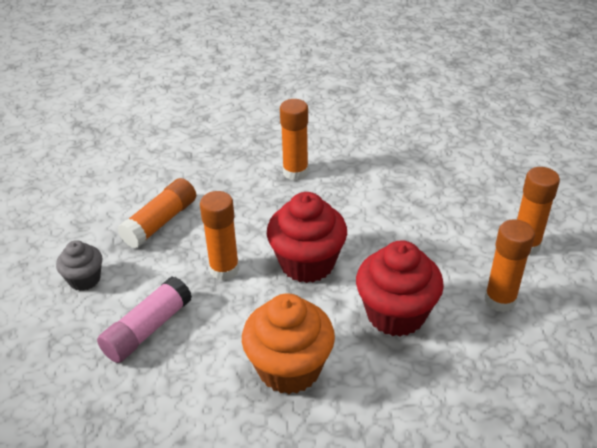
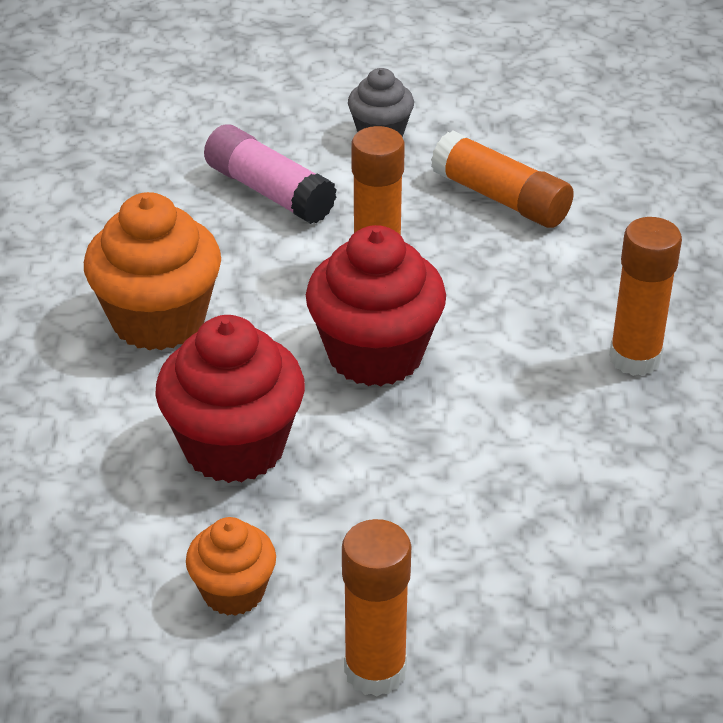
camera: 95 degrees right, 0 degrees up
orange glue stick [485,219,535,312] -> orange cupcake [186,517,276,616]

